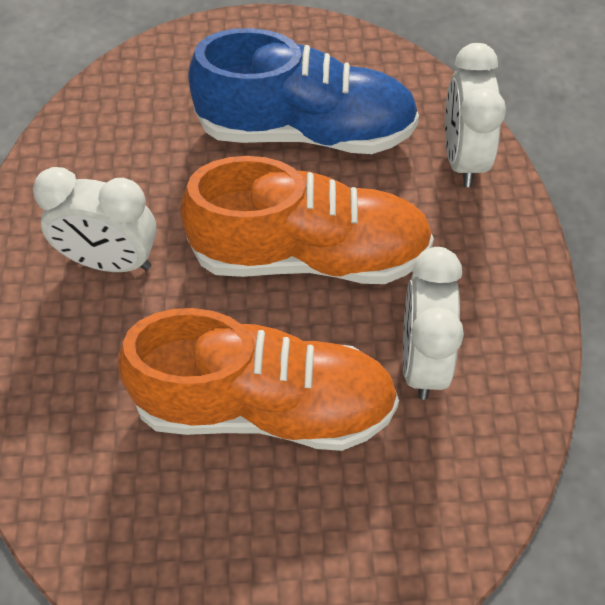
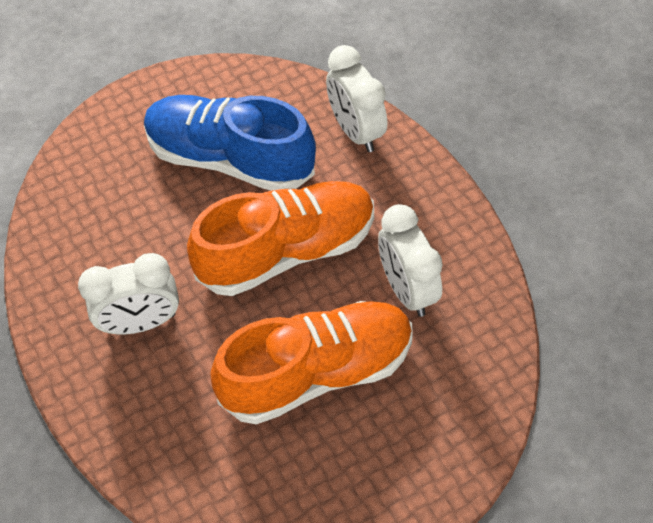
camera: 25 degrees left, 0 degrees up
blue shoe [188,28,419,154] -> blue shoe turned 135 degrees counterclockwise [144,95,316,191]

